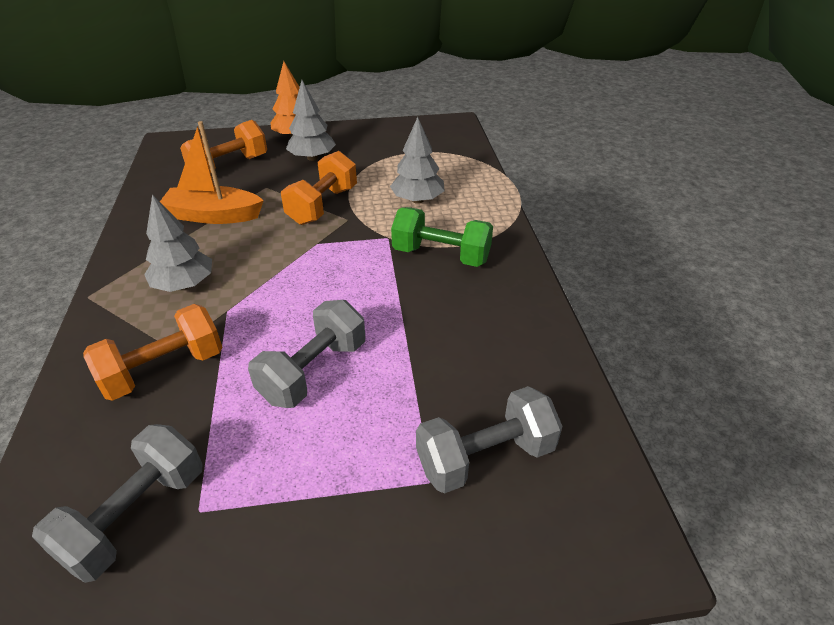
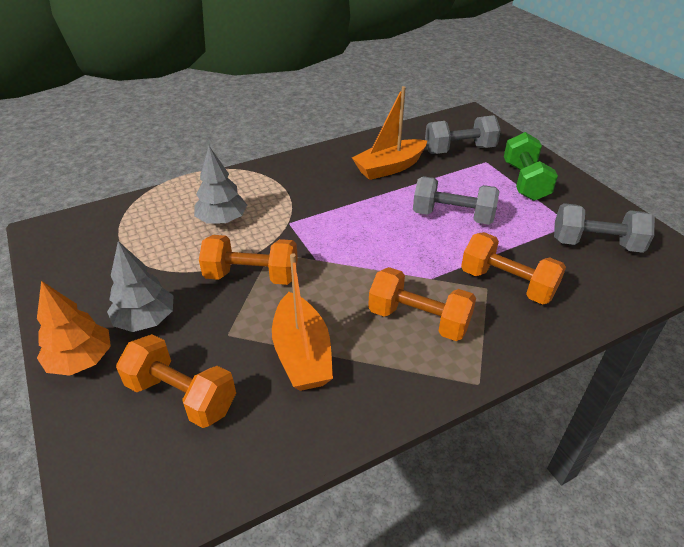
camera: 110 degrees left, 0 degrees up
grey tree [144,194,212,292] -> orange dumbbell [368,267,476,341]
green dumbbell [391,207,493,267] -> green dumbbell moved to [504,132,558,201]
grey dumbbell [416,386,563,493] -> grey dumbbell turned 60 degrees counterclockwise [425,115,501,154]
none -> orange boat [352,86,427,180]

